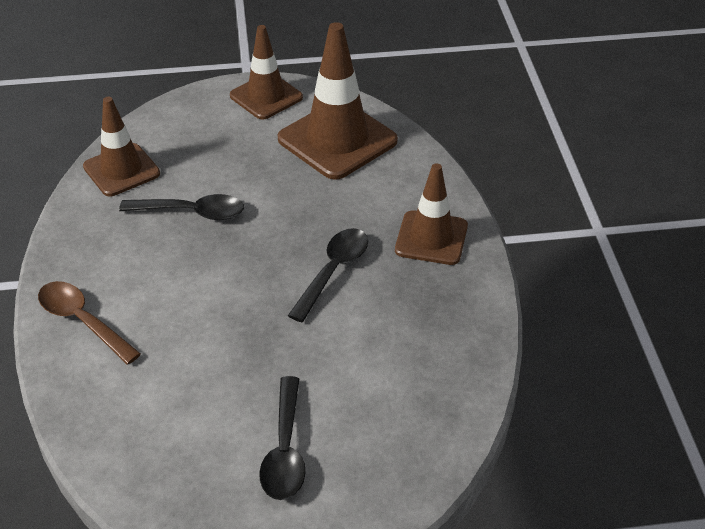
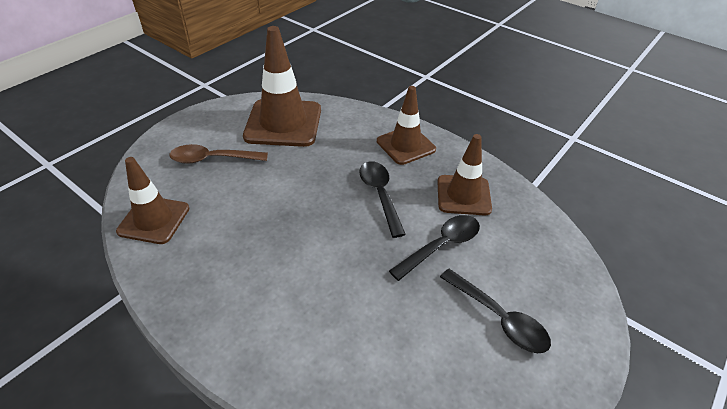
camera: 45 degrees left, 0 degrees up
brown spoon [38,281,141,365] -> brown spoon moved to [170,144,268,164]
black spoon [119,194,244,220] -> black spoon moved to [389,215,480,281]
brown traffic cone [230,25,303,120] -> brown traffic cone moved to [437,134,492,215]

